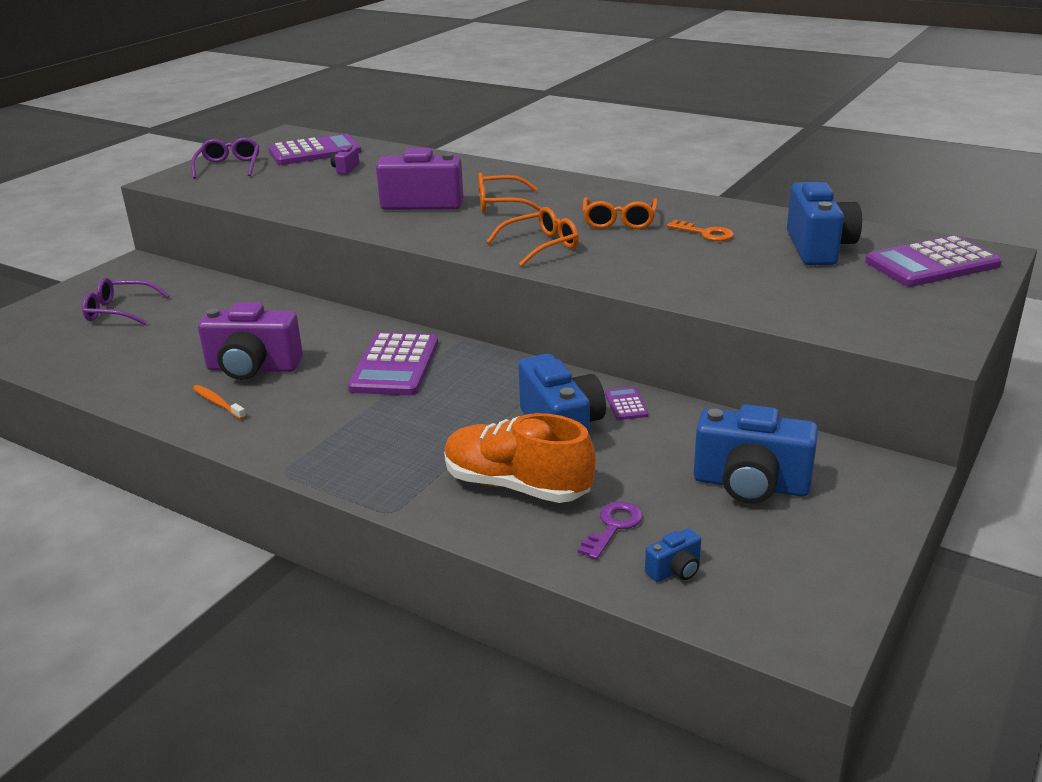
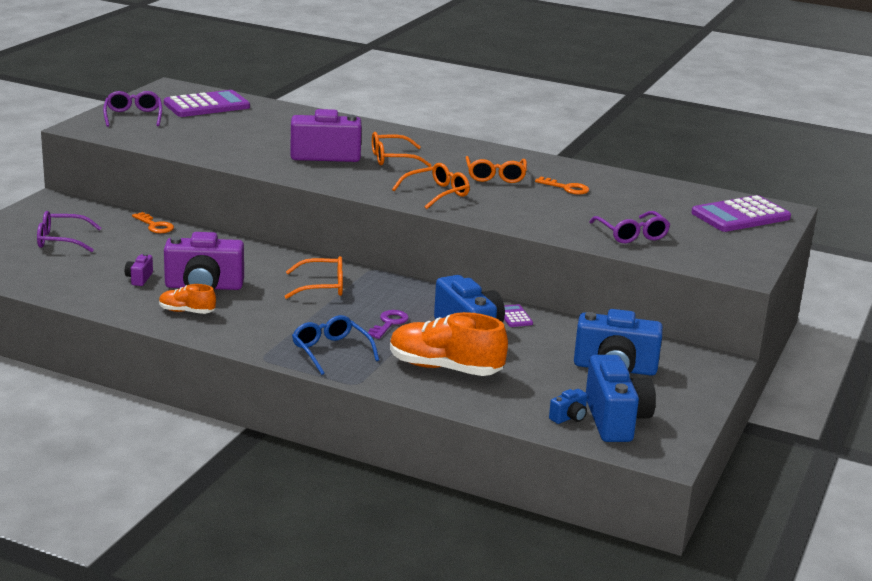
camera: 10 degrees left, 5 degrees down
orange toothbrush [193,385,246,420] -> orange shoe [159,284,216,314]
purple camera [330,144,359,175] -> purple camera moved to [125,253,153,286]
purple calculator [348,332,438,395] -> orange glasses [285,256,343,299]
purple key [578,501,643,560] -> purple key moved to [368,310,409,339]
blue camera [787,182,862,265] -> blue camera moved to [586,355,656,442]
none -> orange key [132,212,174,233]
none -> blue glasses [292,315,379,375]
none -> purple glasses [589,211,670,243]

